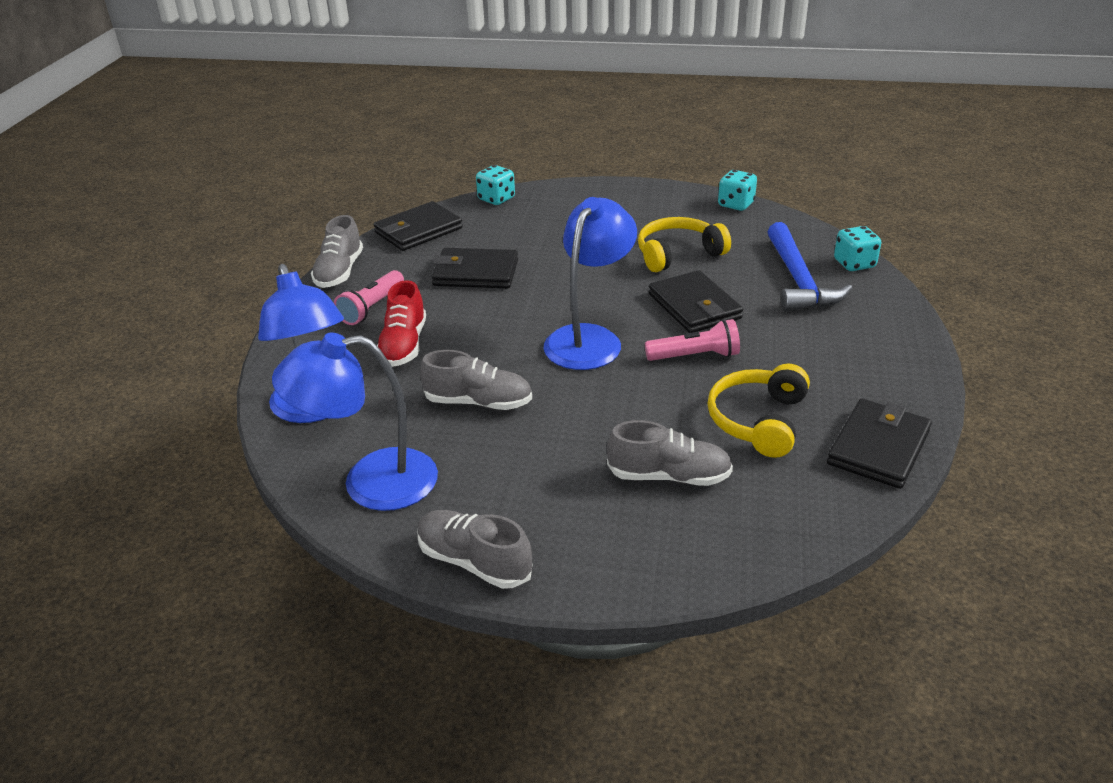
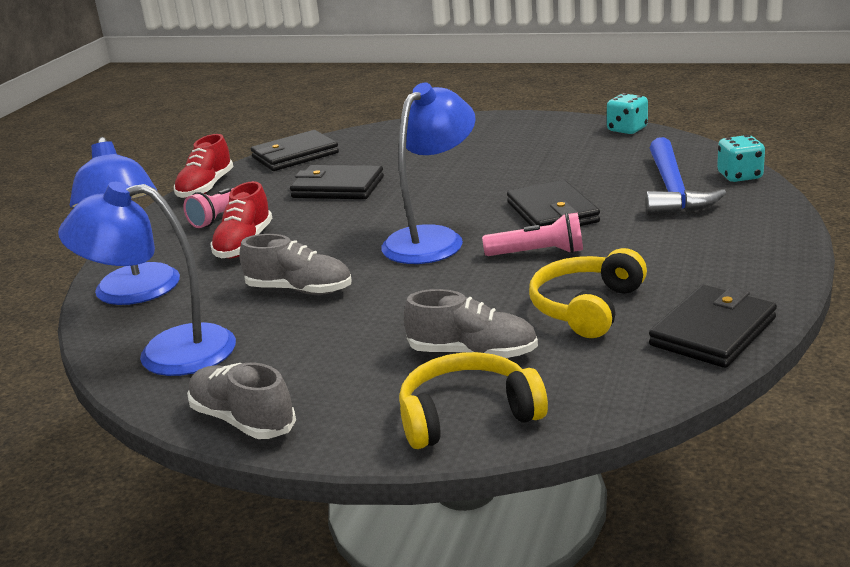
camera: 10 degrees right, 10 degrees down
grey shoe [311,215,363,288] -> red shoe [174,134,233,198]
turquoise dice [476,165,515,205] -> none
yellow headphones [638,217,731,272] -> yellow headphones moved to [399,352,548,449]

